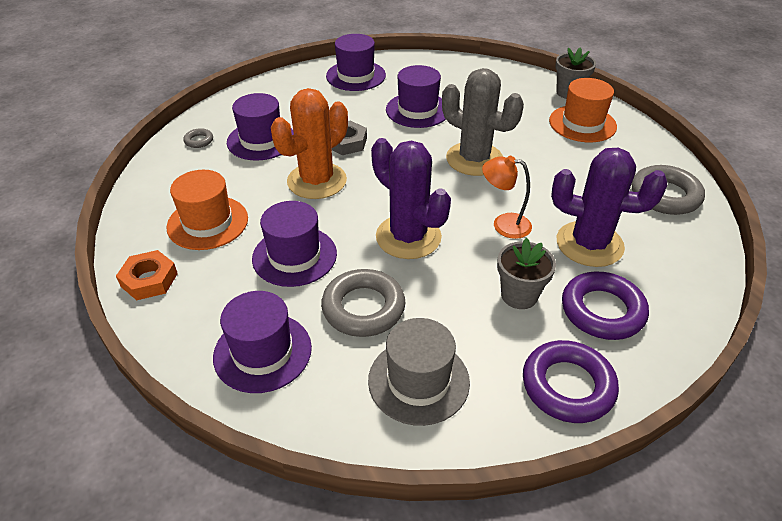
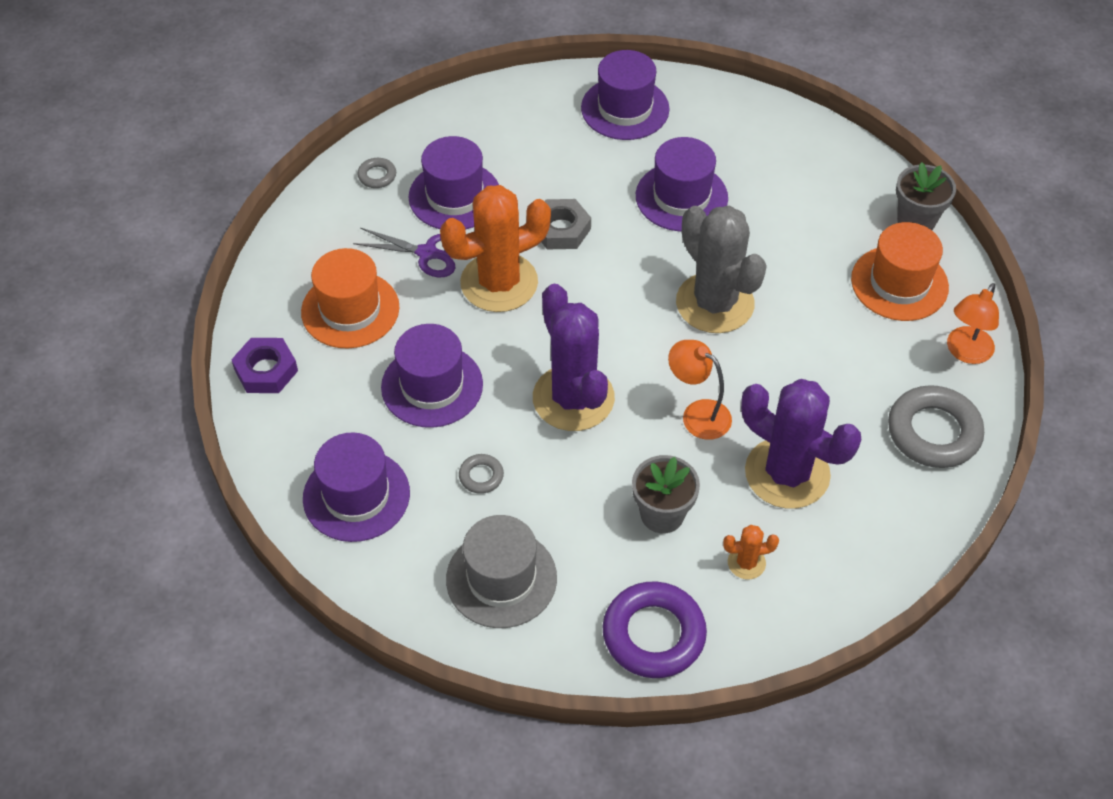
camera: 20 degrees right, 10 degrees up
orange nut [116,250,178,300] -> purple nut [231,338,298,393]
grey ring [321,269,405,337] -> grey ring [459,454,504,494], size x0.47
purple ring [562,272,649,340] -> orange cactus [723,525,779,579]
none -> purple scissors [353,228,456,278]
none -> orange lamp [947,283,999,364]

